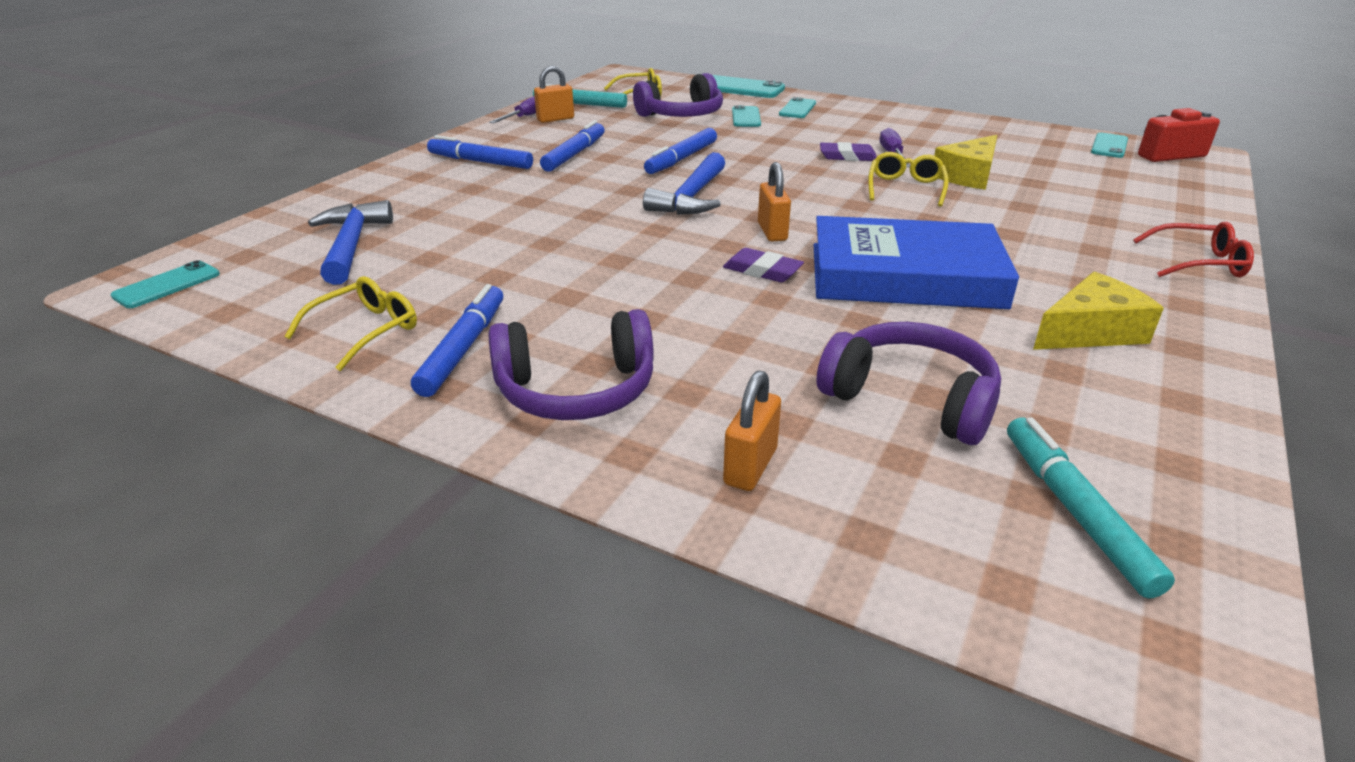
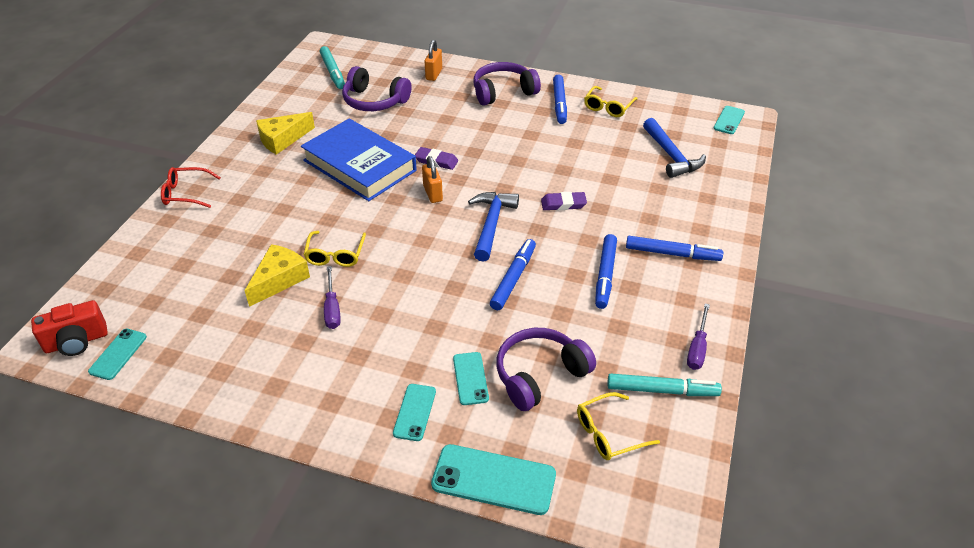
camera: 170 degrees right, 10 degrees up
orange padlock [534,66,574,123] -> none
blue book [814,216,1019,309] -> blue book turned 45 degrees clockwise [301,118,417,201]
purple eraser [820,142,877,161] -> purple eraser moved to [541,192,587,210]

